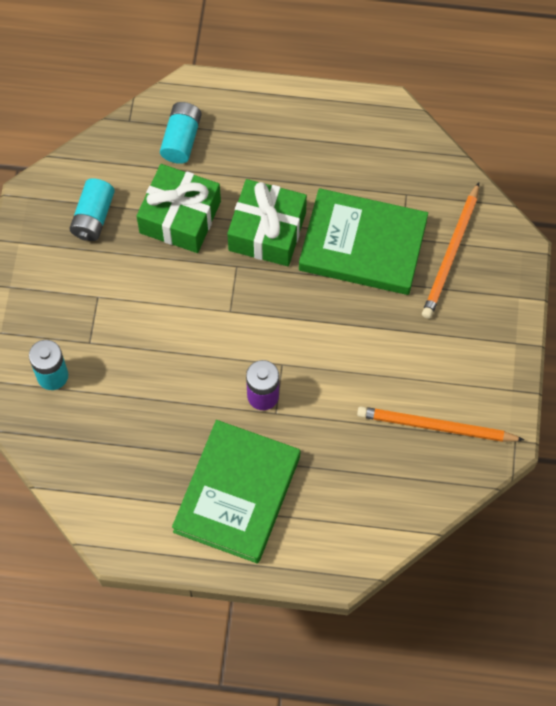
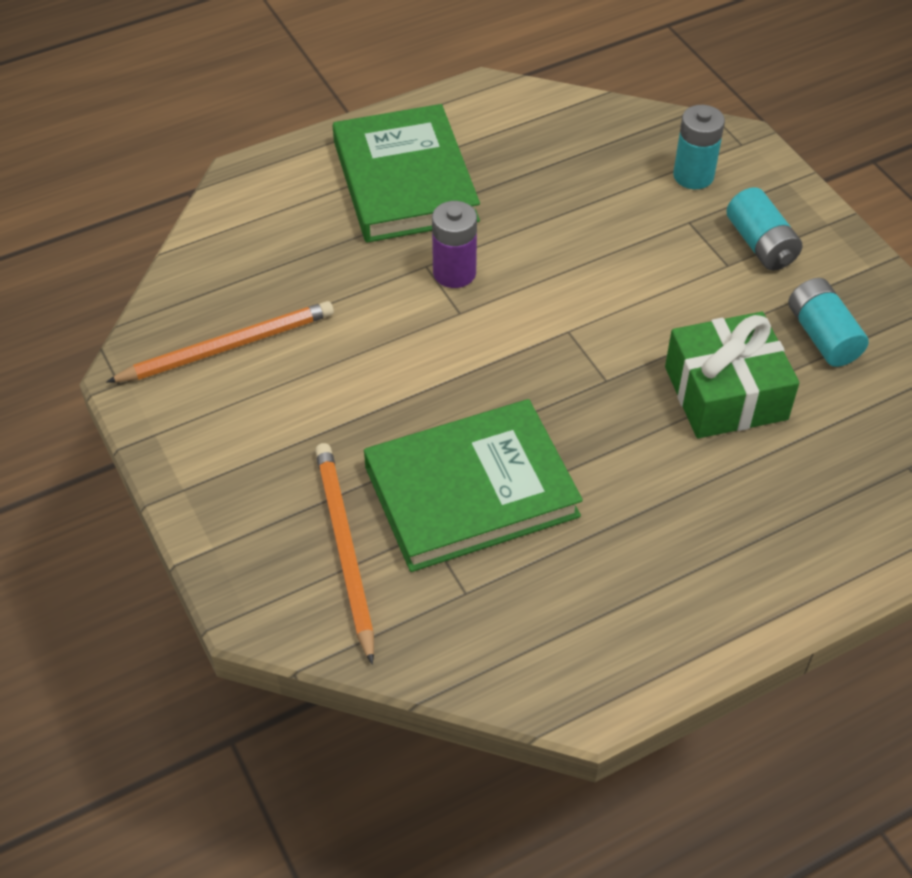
camera: 145 degrees right, 15 degrees down
turquoise battery [160,102,202,164] -> turquoise battery moved to [726,187,802,270]
green gift [227,179,307,266] -> none

